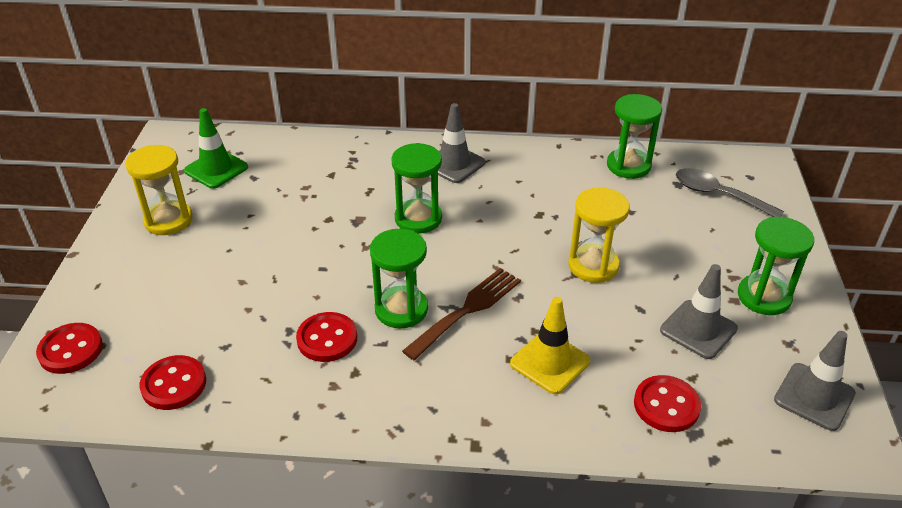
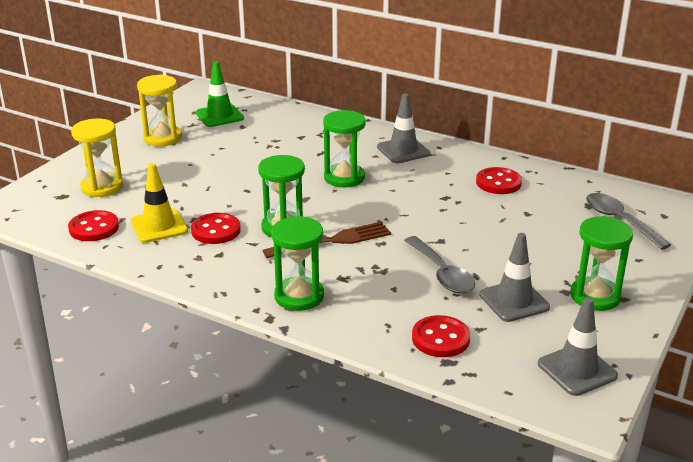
camera: 25 degrees right, 10 degrees down
red button [36,323,103,374] -> red button moved to [476,167,522,194]
yellow traffic cone [510,297,590,394] -> yellow traffic cone moved to [131,163,188,243]
yellow hourglass [568,187,630,283] -> yellow hourglass moved to [71,119,123,197]
green hourglass [607,94,662,179] -> green hourglass moved to [271,216,324,311]
none -> grey spoon [404,236,475,294]

